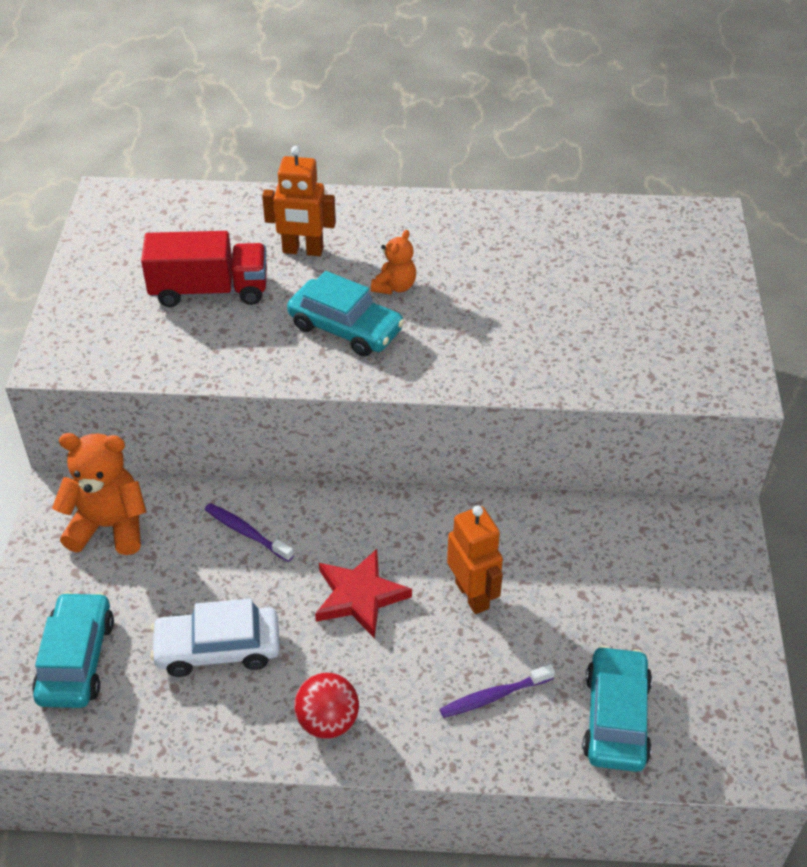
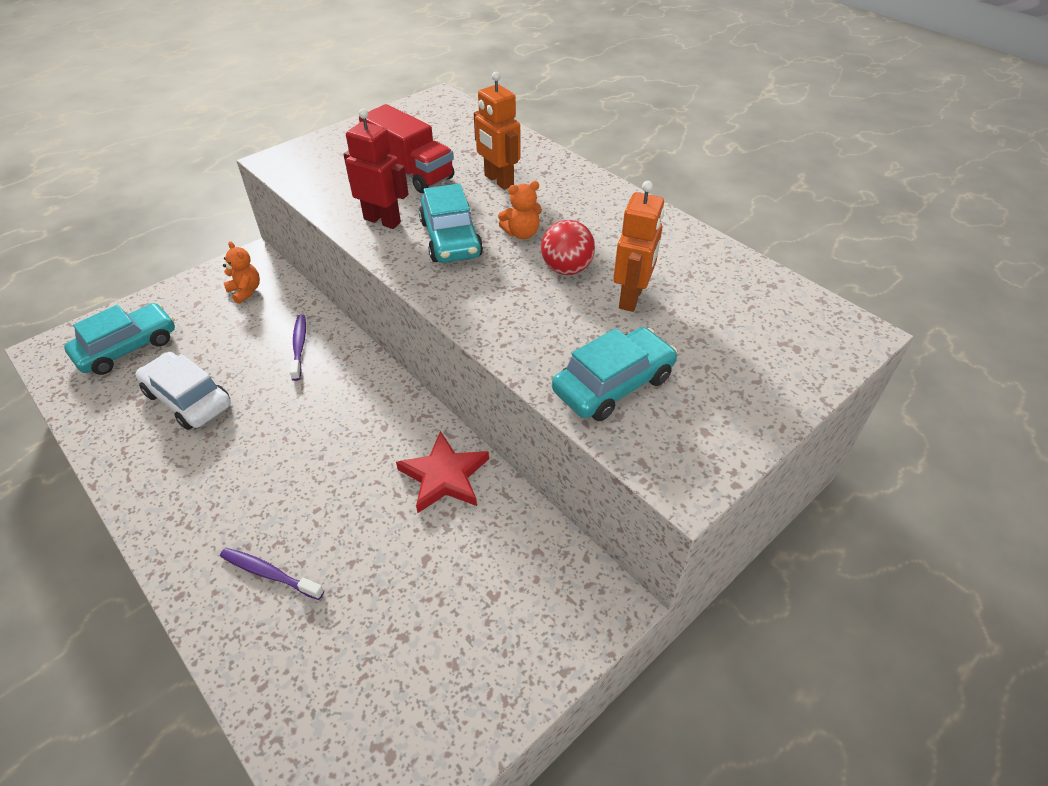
camera: 45 degrees right, 0 degrees up
orange teddy bear [52,433,147,555] -> orange teddy bear [223,241,260,304], size x0.56
red ball [294,672,359,739] -> red ball moved to [541,220,595,275]
red star [315,549,412,639] -> red star moved to [396,431,489,513]
orange robot [447,505,503,614] -> orange robot moved to [613,181,664,312]
turquoise car [583,645,652,772] -> turquoise car moved to [552,327,677,421]
none -> red robot [343,109,408,229]

